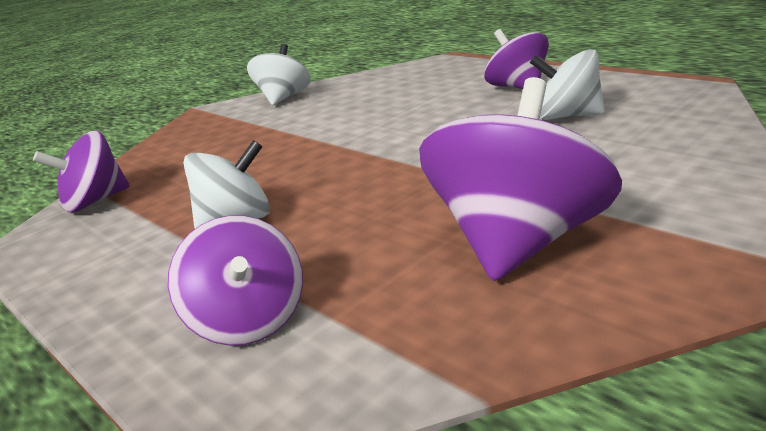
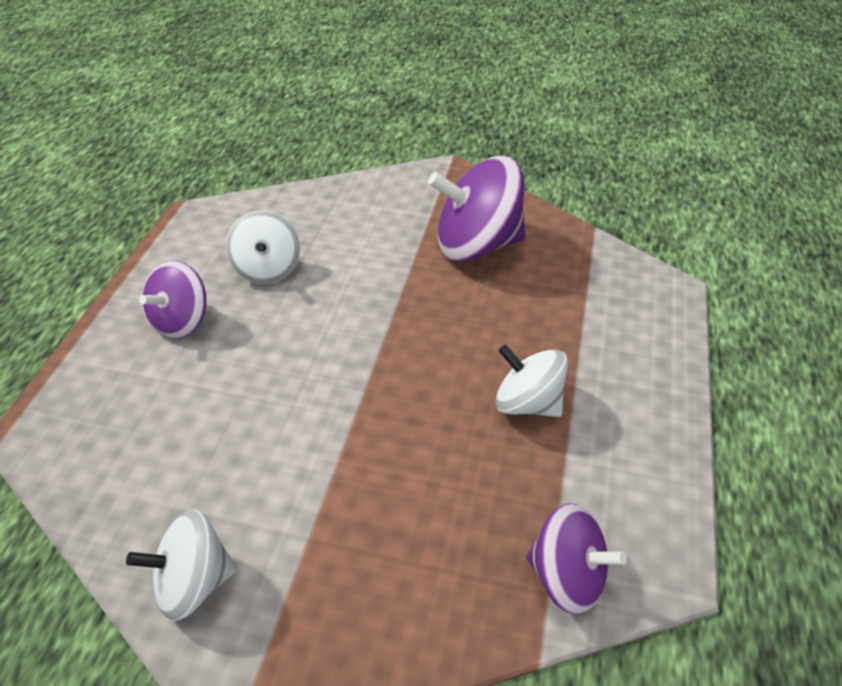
camera: 125 degrees left, 20 degrees up
purple spinning top [168,215,303,346] -> none

